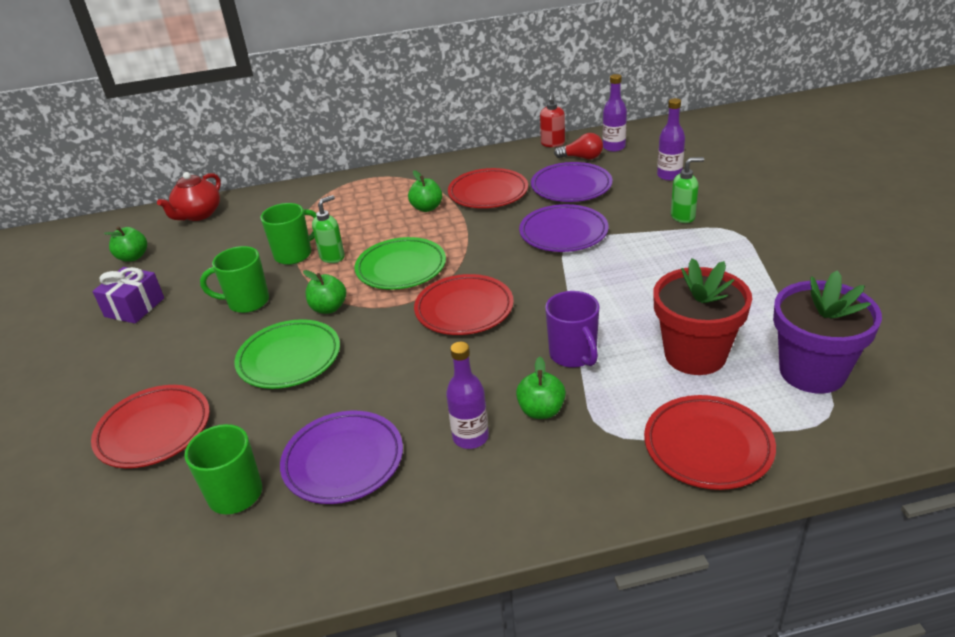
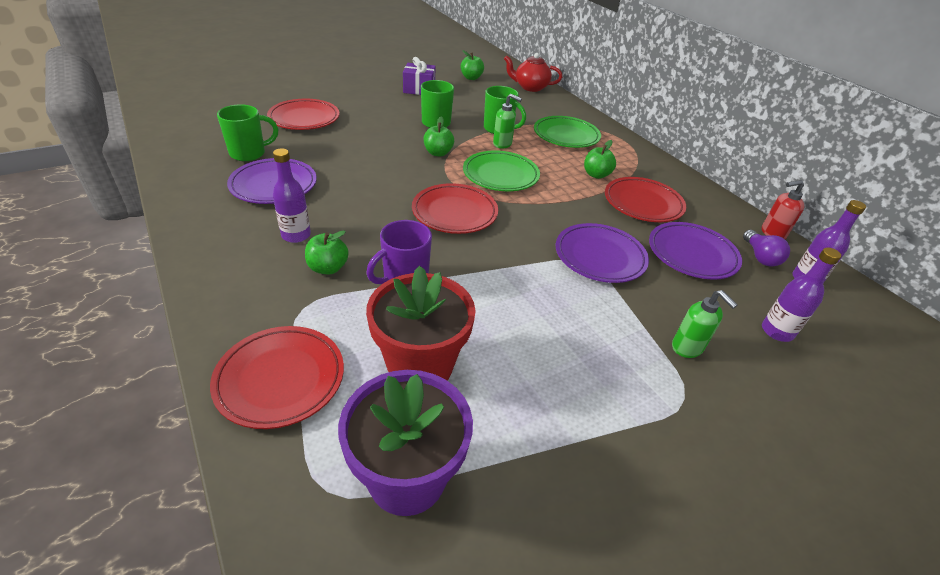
camera: 65 degrees right, 5 degrees up
green plate [234,319,340,389] -> green plate moved to [534,116,601,148]
red light bulb [554,133,603,160] -> purple light bulb [743,230,790,267]

